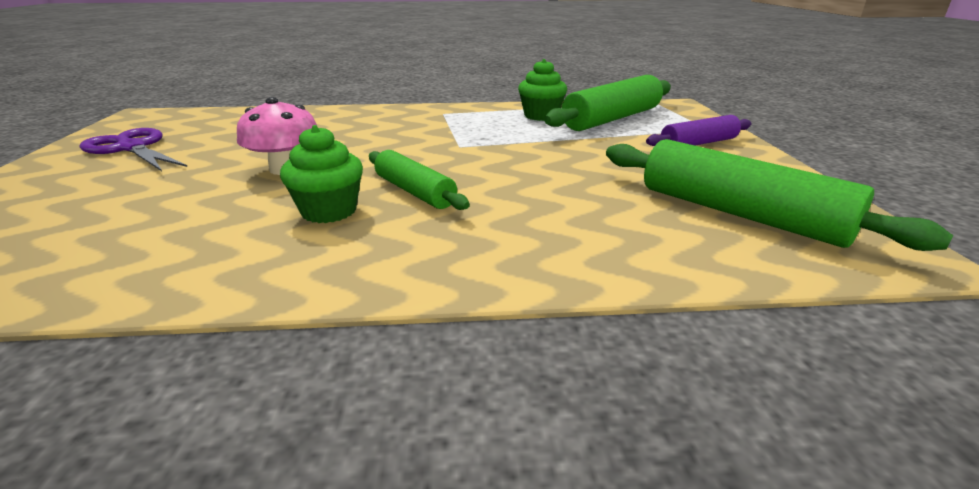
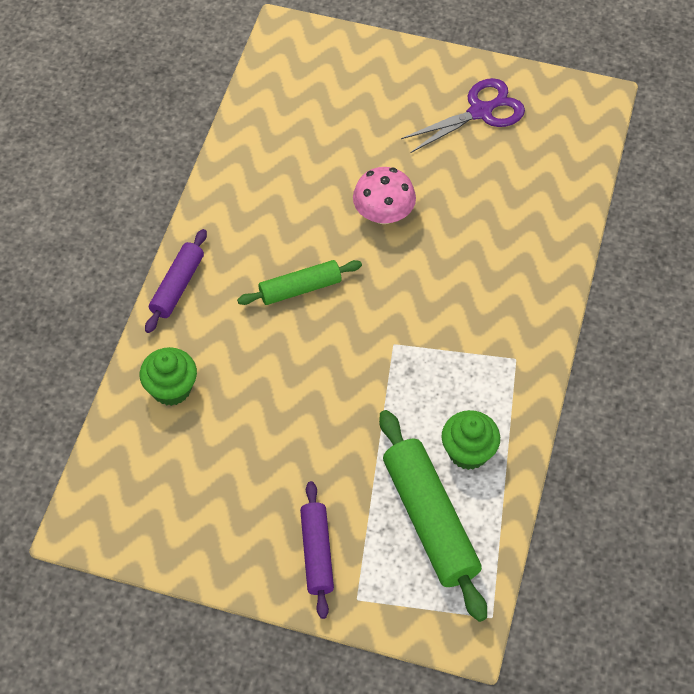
camera: 110 degrees right, 30 degrees up
green cupcake [280,125,363,223] -> green cupcake moved to [140,347,197,406]
green rolling pin [606,139,953,251] -> none
none -> purple rolling pin [145,229,207,333]

